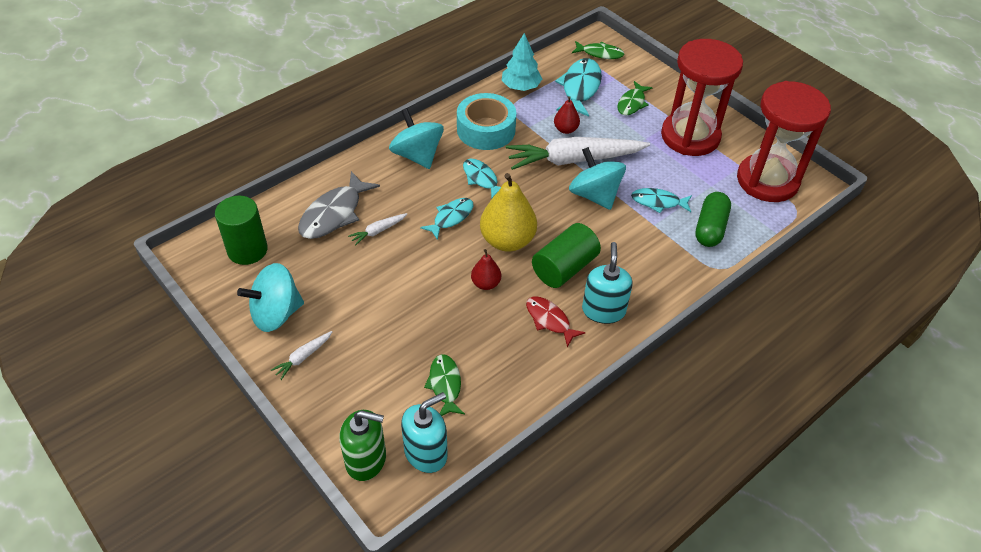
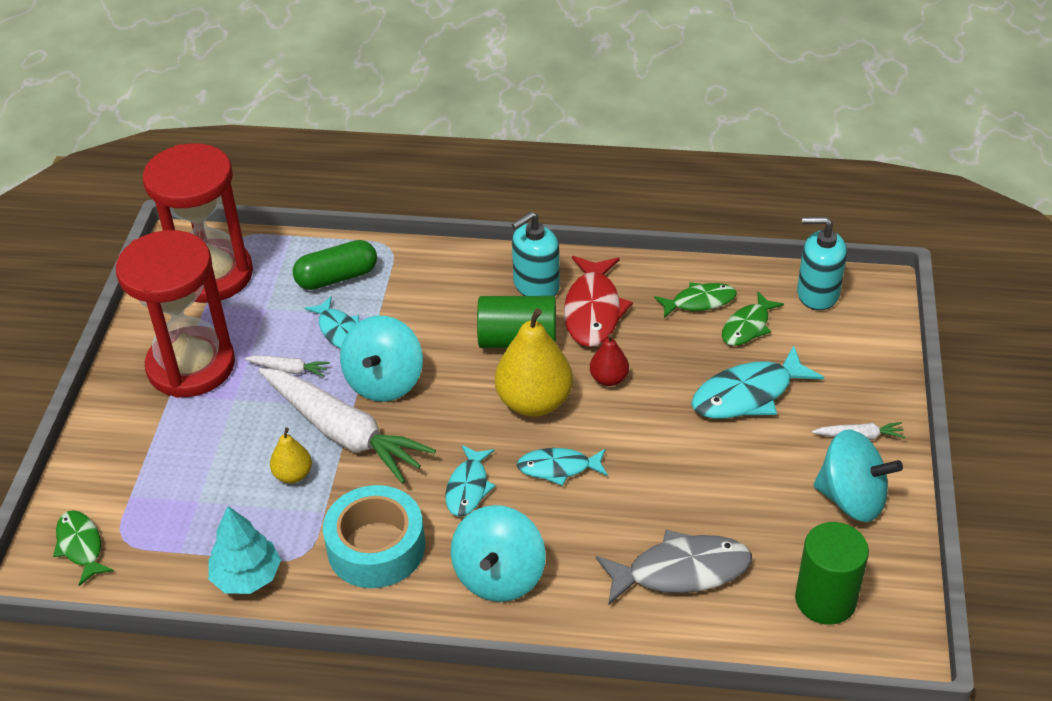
camera: 130 degrees left, 5 degrees down
green soap dispenser [339,410,386,481] -> none
white carrot [348,213,407,245] -> white carrot moved to [244,356,330,377]
red fish [526,297,586,347] -> red fish [564,256,633,347], size x1.60
red pear [554,96,580,134] -> yellow pear [270,427,312,483]
turquoise fish [555,58,602,117] -> turquoise fish moved to [691,346,824,419]
green fish [617,81,653,116] -> green fish moved to [654,282,737,318]

